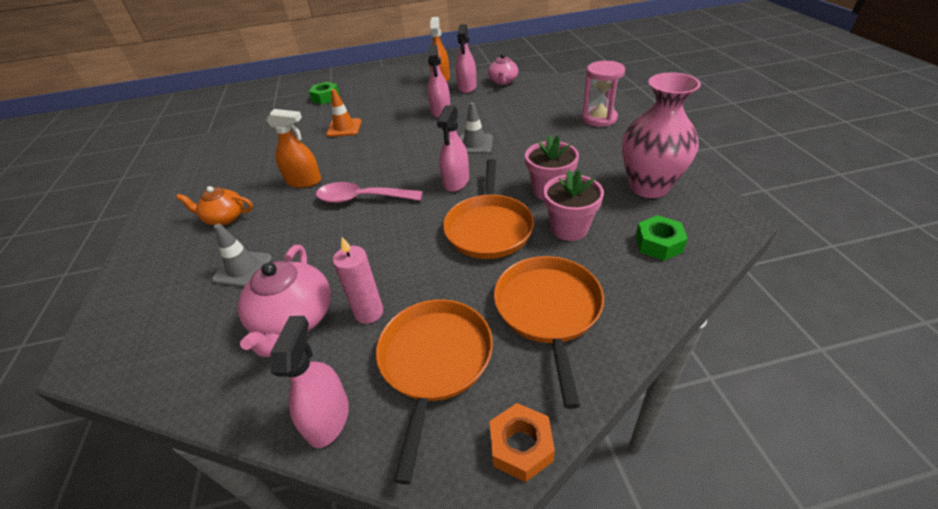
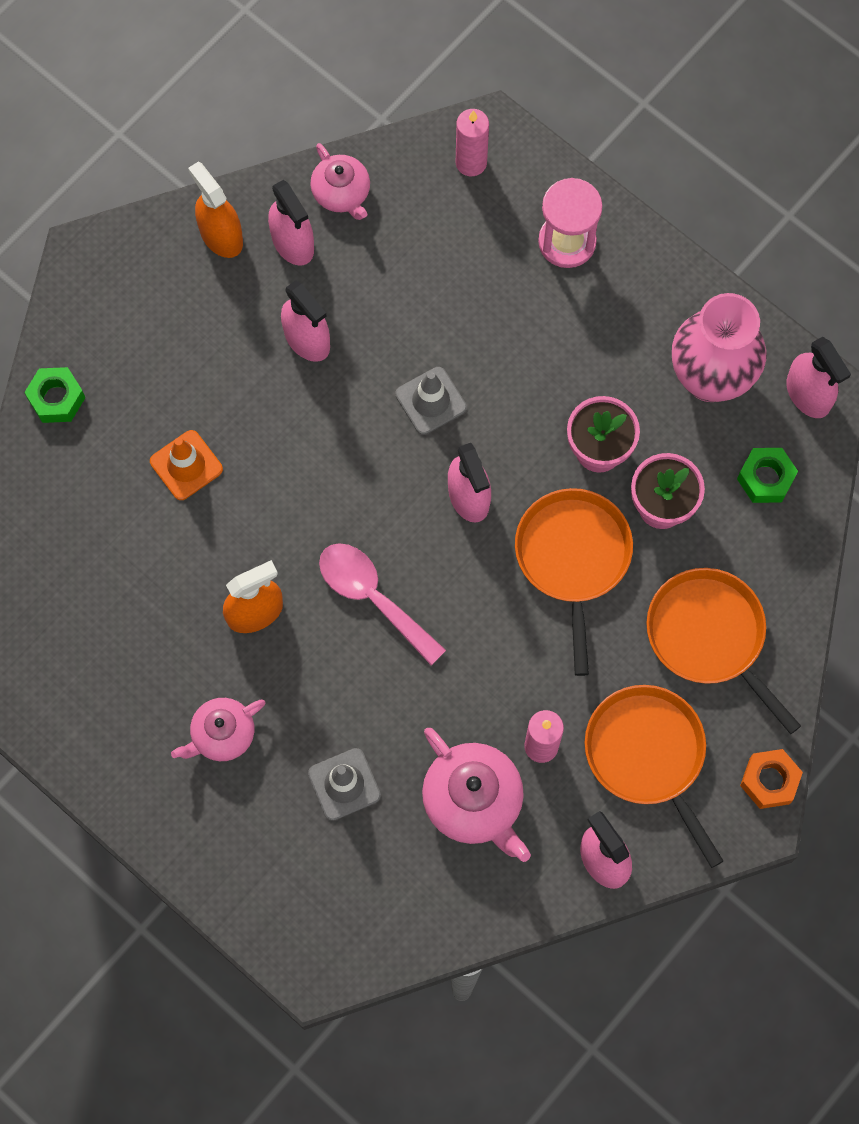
camera: 40 degrees left, 30 degrees up
orange teapot [176,186,253,225] -> pink teapot [171,698,265,761]
pink spoon [316,182,423,203] -> pink spoon turned 75 degrees clockwise [319,543,446,665]
orange pan [443,159,534,259] -> orange pan turned 150 degrees counterclockwise [515,488,633,676]
none -> pink candle [456,109,489,176]
none -> pink spray bottle [786,337,851,418]

